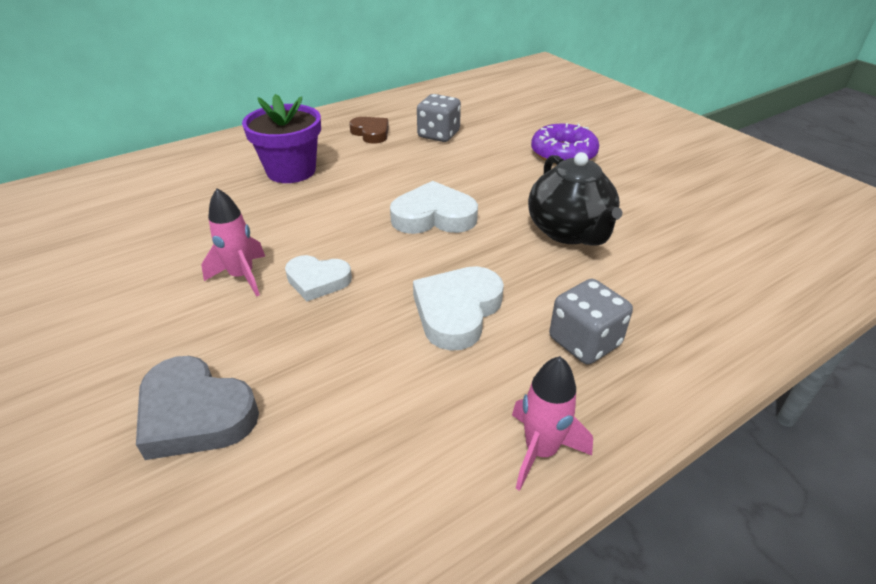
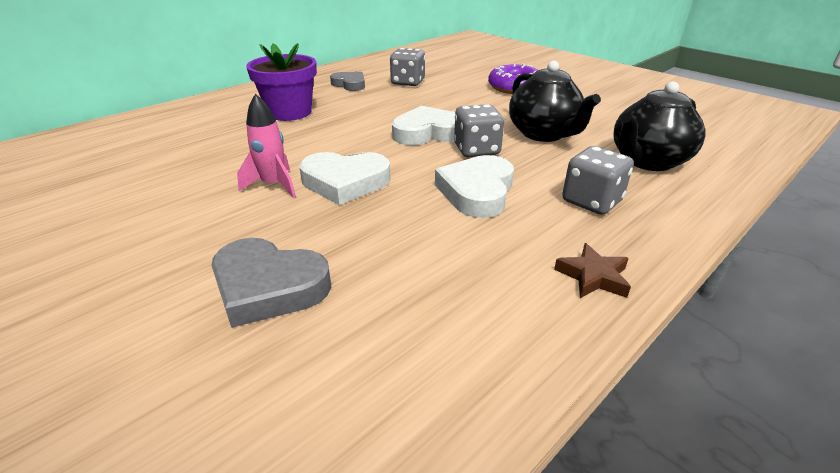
camera: 10 degrees left, 5 degrees down
white heart [285,255,352,301] -> white heart [300,152,391,205], size x1.50
brown heart [349,117,389,144] -> grey heart [330,72,365,91]
pink rocket [512,356,593,491] -> brown star [554,243,631,298]
none -> grey dice [454,104,504,157]
none -> black teapot [614,82,706,171]

